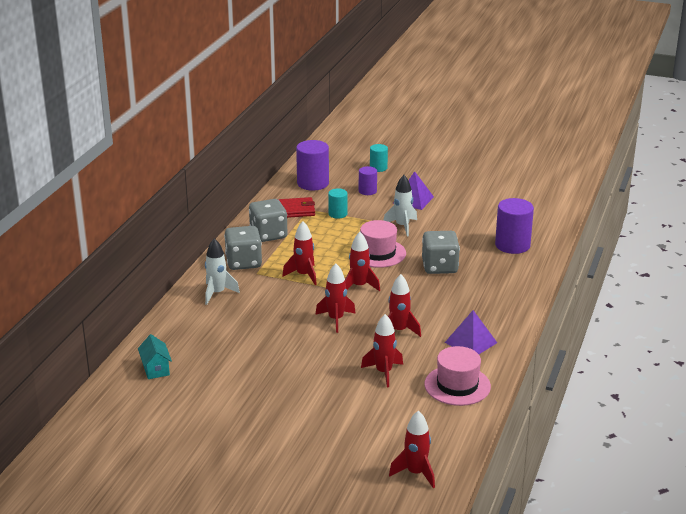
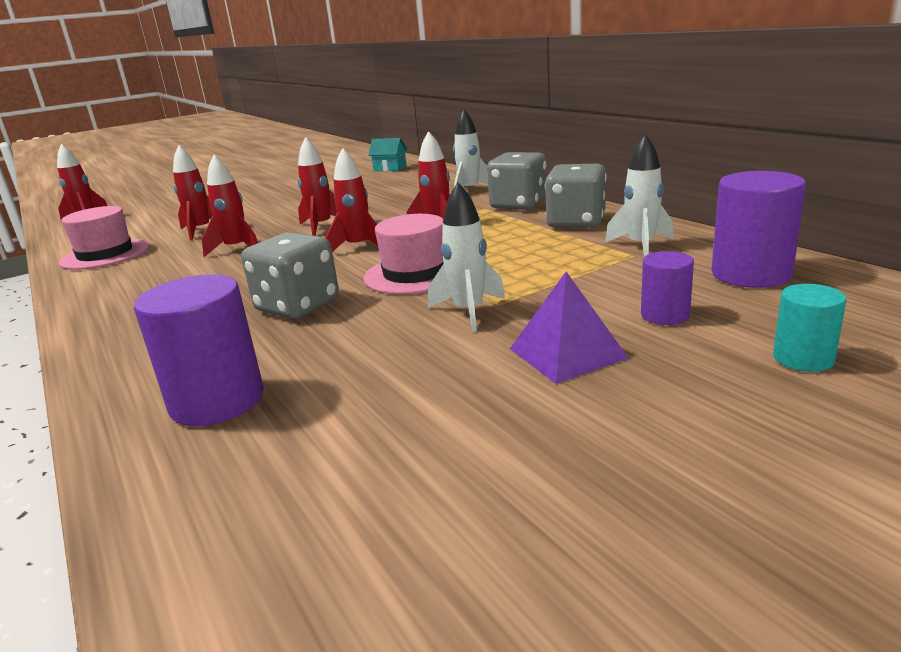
camera: 130 degrees right, 5 degrees down
red wallet [278,197,315,218] -> white rocket [605,134,673,257]
turquoise cylinder [328,188,348,219] -> none
purple pyramid [445,310,497,354] -> none

